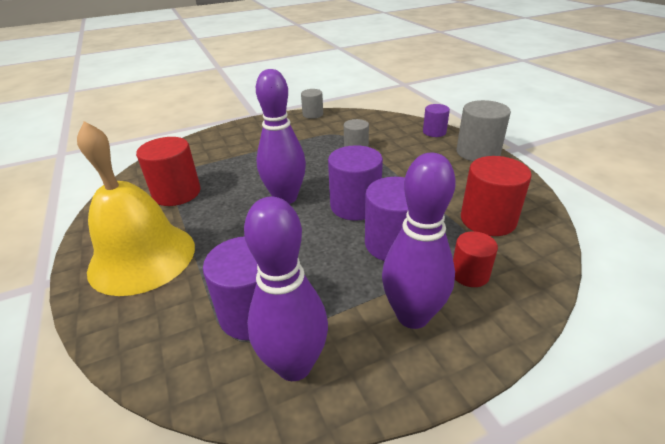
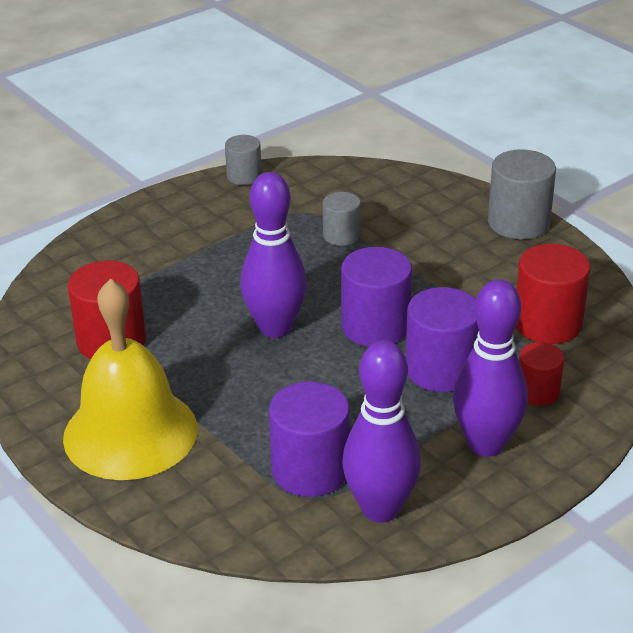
camera: 15 degrees left, 0 degrees up
purple cylinder [423,104,450,137] -> none

